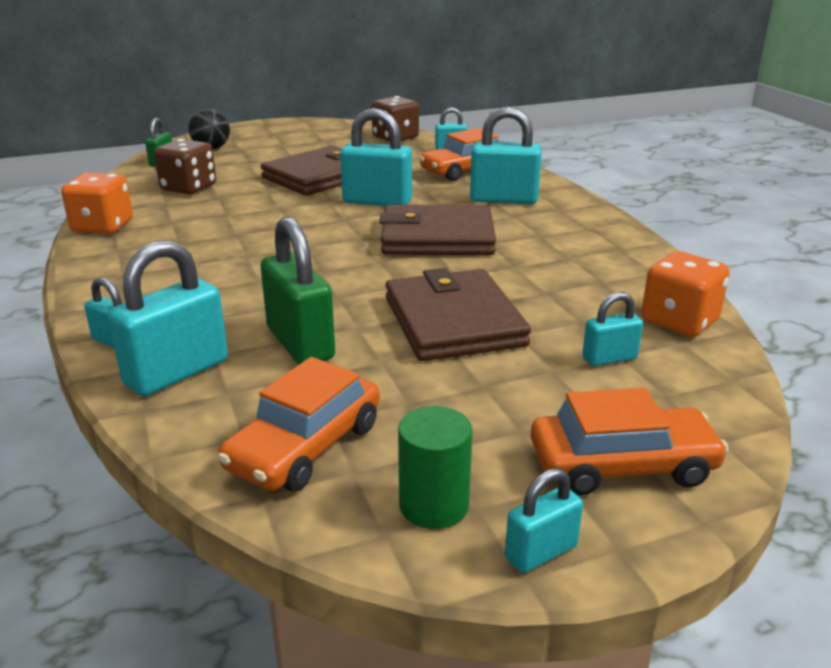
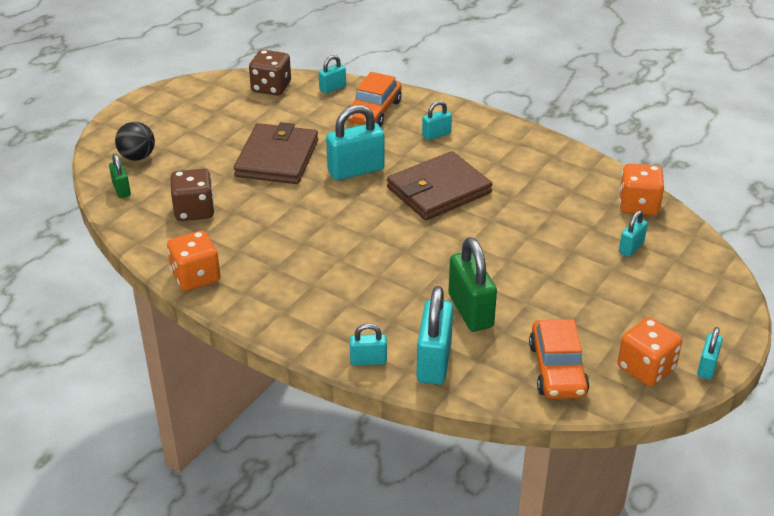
camera: 35 degrees left, 10 degrees up
green padlock [260,216,335,364] -> green padlock turned 45 degrees clockwise [448,237,497,332]
brown wallet [386,268,531,361] -> none
green cylinder [398,406,473,529] -> orange dice [618,317,682,386]
turquoise padlock [470,107,541,204] -> turquoise padlock [422,101,452,140], size x0.54
orange car [531,388,729,496] -> none

